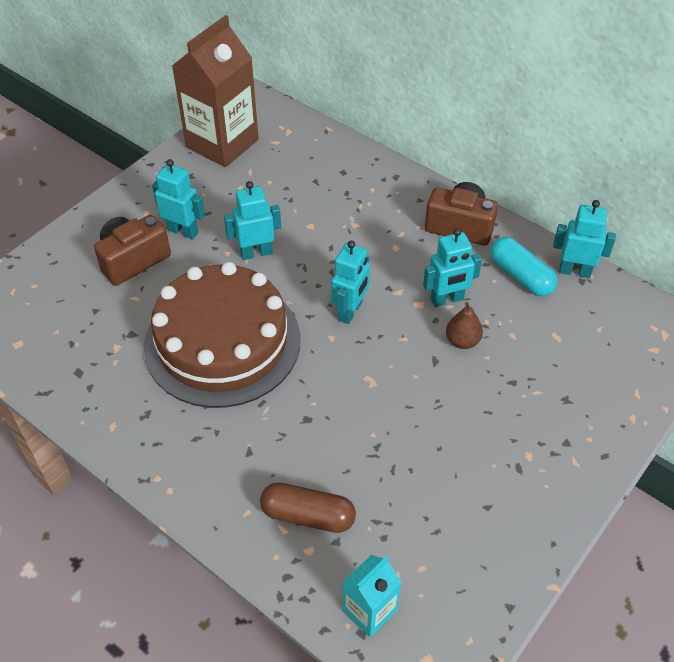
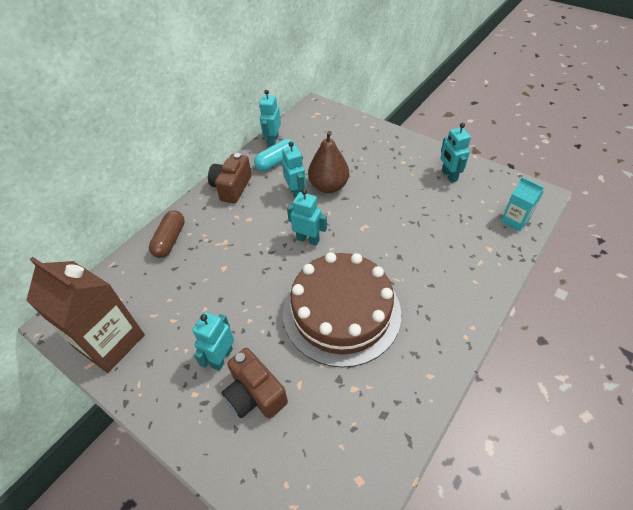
camera: 90 degrees left, 0 degrees up
turquoise robot [224,181,281,260] -> turquoise robot moved to [440,123,471,183]
brown capsule [260,482,356,533] -> brown capsule moved to [149,211,185,258]
brown pear [446,302,483,349] -> brown pear [308,131,349,193], size x1.83

